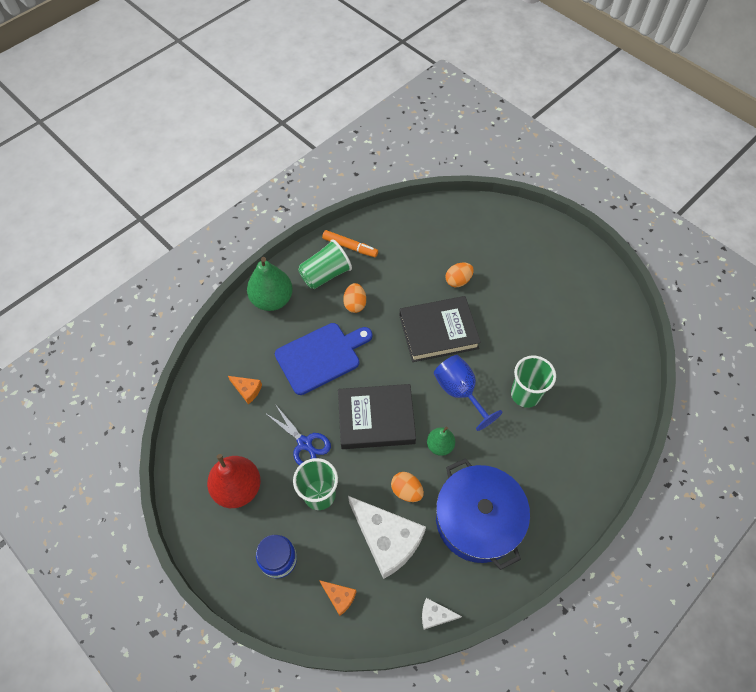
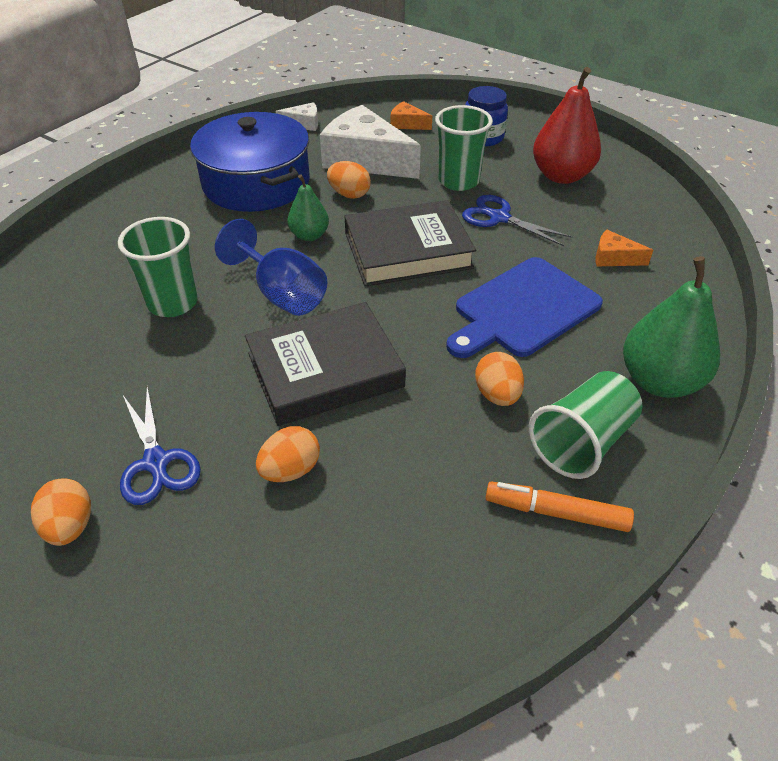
camera: 170 degrees right, 15 degrees down
none -> orange egg [31,478,91,546]
none -> blue scissors [120,386,201,505]

